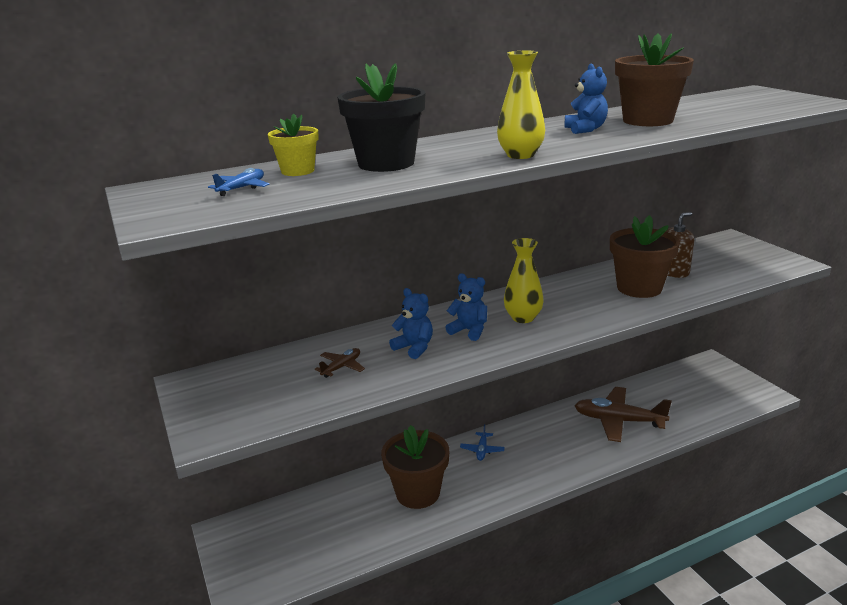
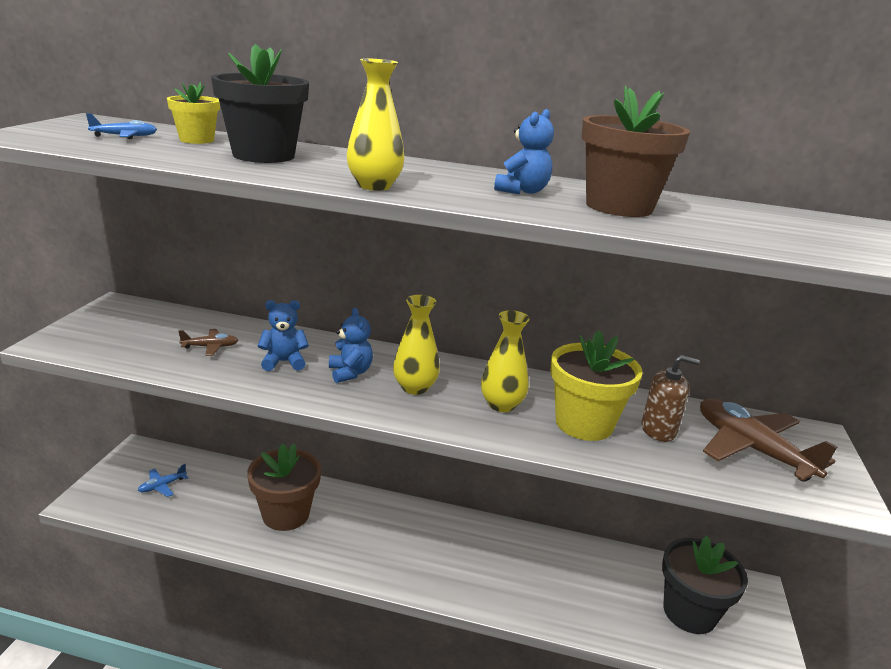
camera: 35 degrees right, 0 degrees up
blue teddy bear [389,288,433,359] -> blue teddy bear turned 90 degrees counterclockwise [258,300,309,371]
blue plane [460,424,505,461] -> blue plane moved to [138,464,188,497]
brown plane [575,387,672,442] -> brown plane moved to [700,398,837,482]
brown flower pot [610,215,680,298] -> yellow flower pot [551,330,643,441]
none -> yellow vase [481,310,530,412]
none -> black flower pot [662,536,748,634]

